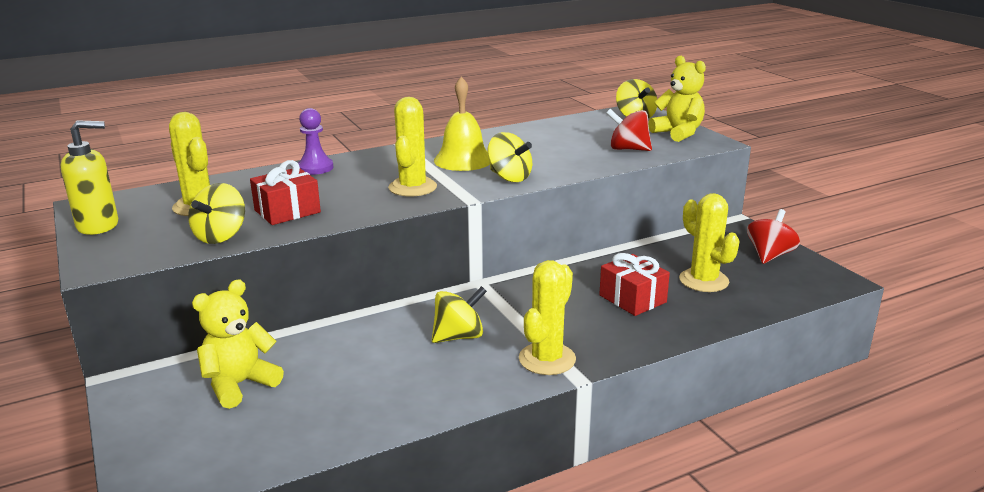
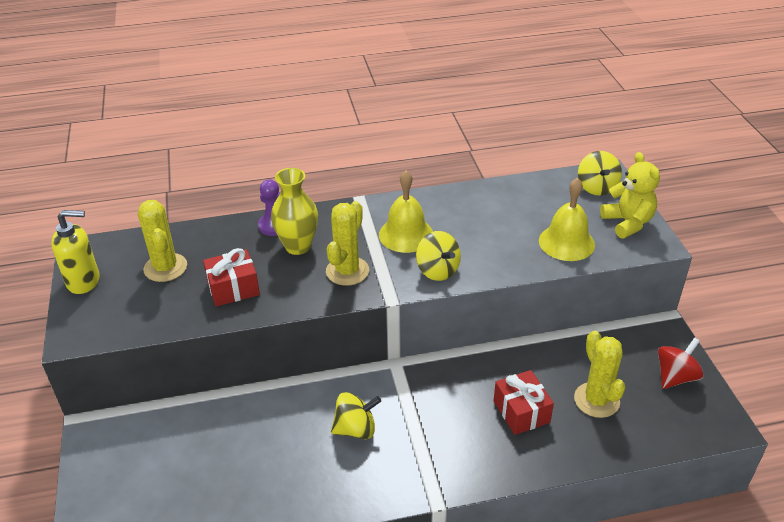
camera: 15 degrees right, 15 degrees up
yellow spinning top [188,183,245,244] -> none
yellow teddy bear [192,279,284,409] -> none
yellow cactus [519,260,576,375] -> none
red spinning top [606,109,652,151] -> yellow bell [539,178,595,261]
none -> yellow vase [271,168,318,255]

